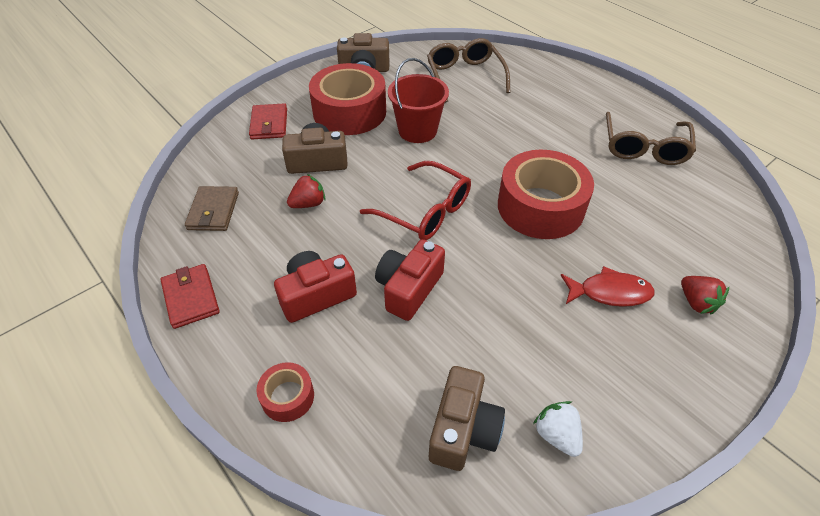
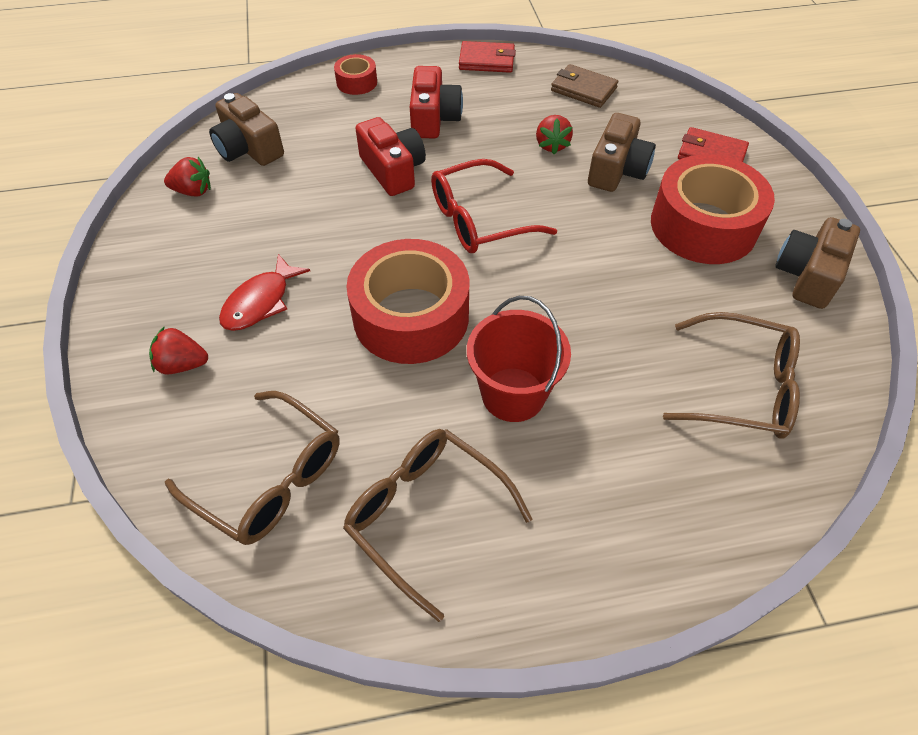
camera: 120 degrees right, 5 degrees up
red bucket [388,58,449,143] -> red bucket moved to [467,296,571,422]
white strawberry [533,401,583,457] -> red strawberry [164,157,211,197]
none -> brown glasses [165,391,340,545]

